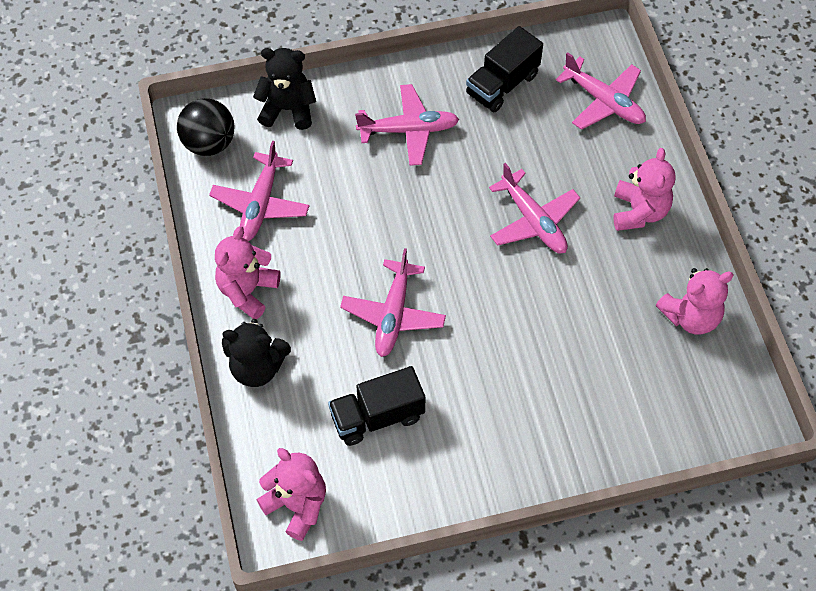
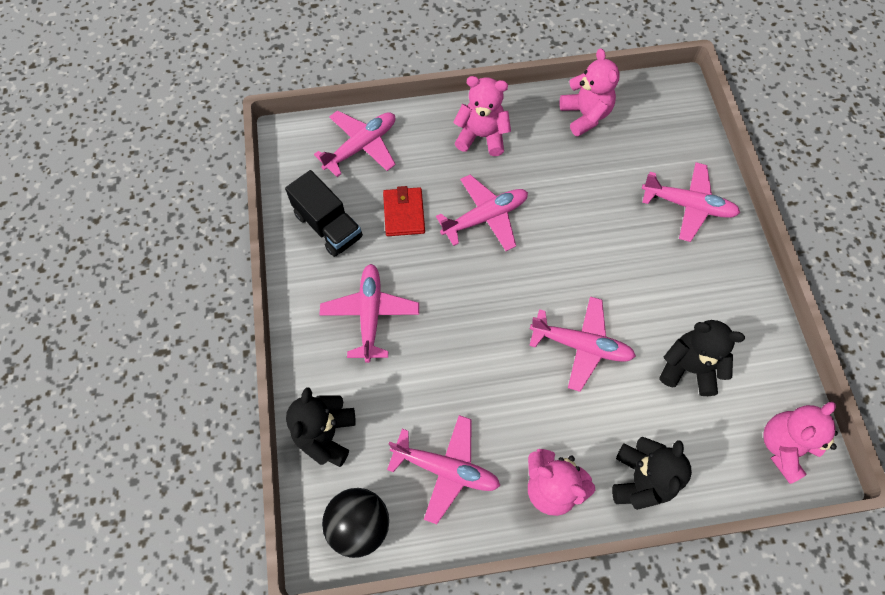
camera: 85 degrees left, 5 degrees up
black truck [328,366,426,446] -> black teddy bear [659,320,745,396]
none -> red wallet [383,186,425,236]
none -> pink plane [642,162,740,242]

